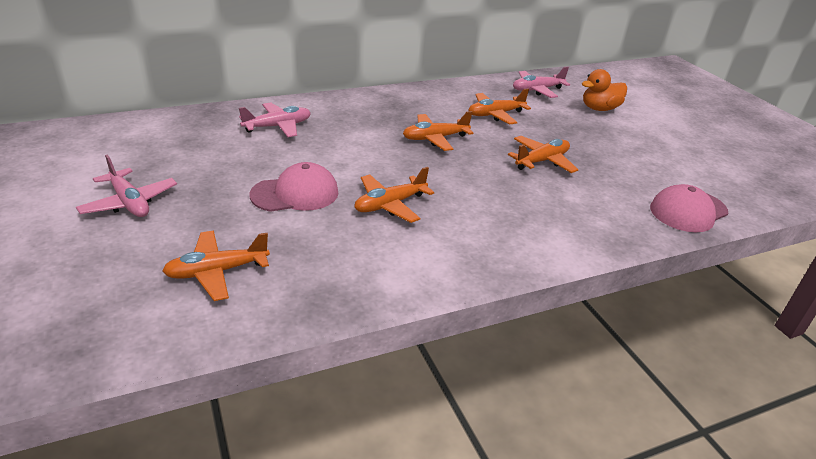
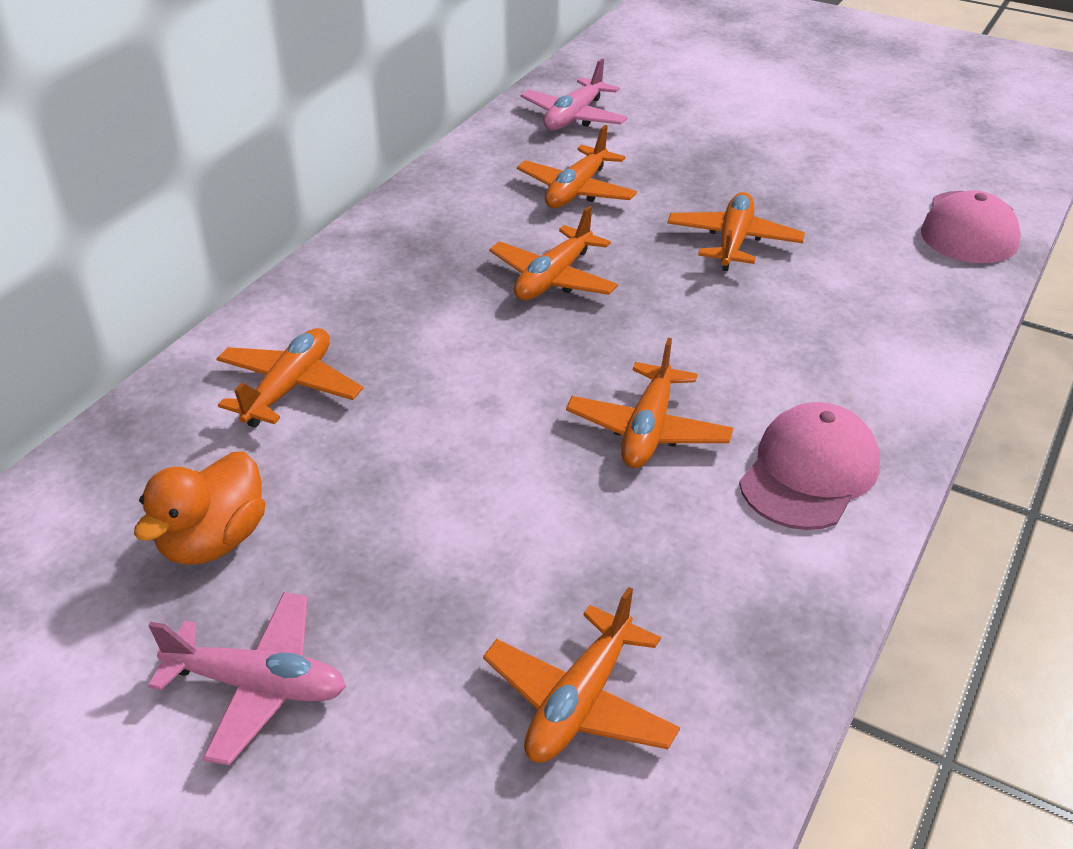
camera: 35 degrees left, 5 degrees up
pink plane [239,102,311,137] -> orange plane [216,328,363,427]
pink cap [250,162,338,212] -> pink cap moved to [739,402,880,530]
orange duck [581,69,627,111] -> orange duck moved to [134,452,265,565]

